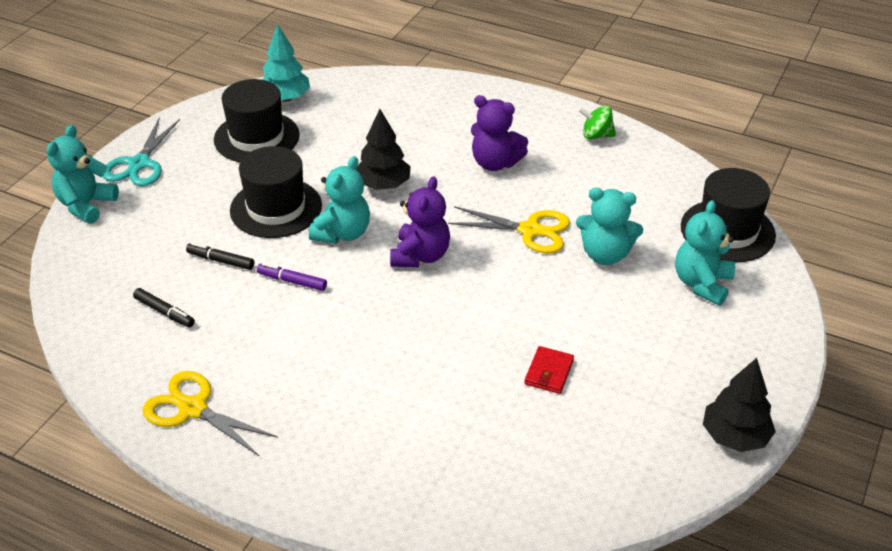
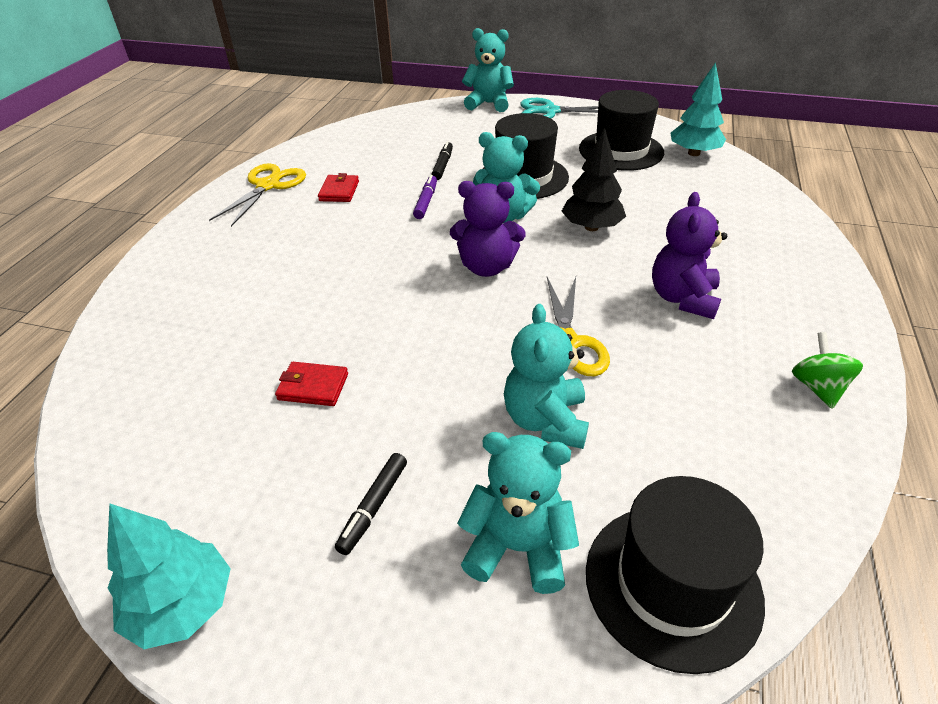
camera: 80 degrees right, 0 degrees up
black marker [133,288,195,328] -> black marker moved to [335,453,407,555]
black tree [703,358,776,452] -> turquoise tree [107,503,231,649]
none -> red wallet [318,173,359,202]

